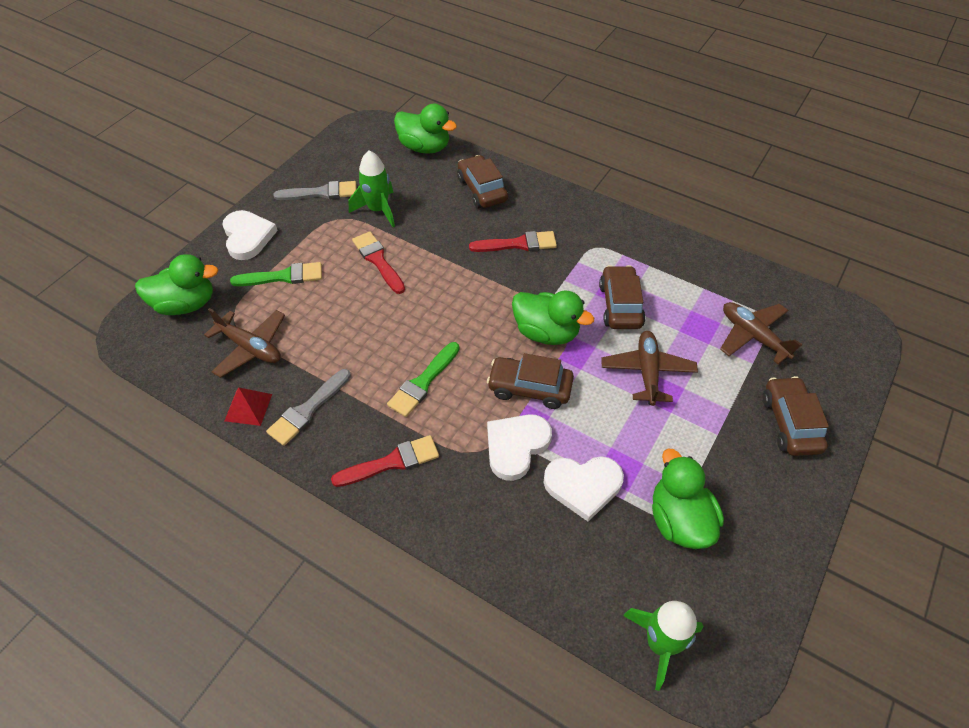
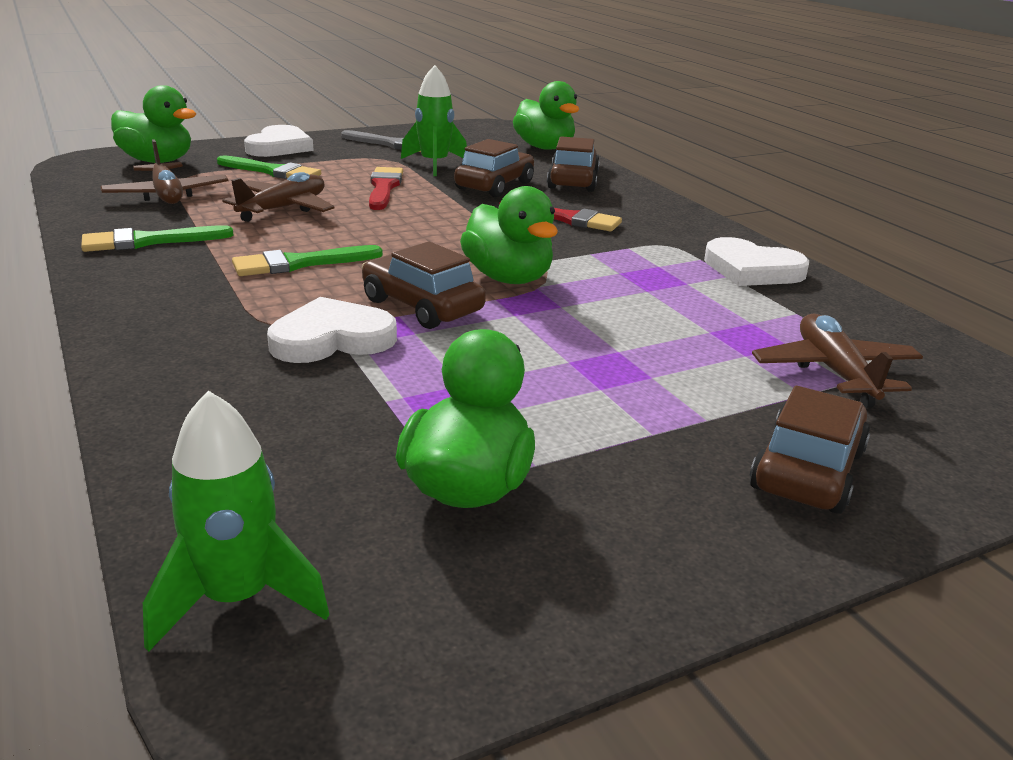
camera: 30 degrees right, 25 degrees down
red pyramid [224,388,272,426] -> none
grey brush [266,369,351,446] -> green brush [81,225,234,252]
red brush [331,435,439,487] -> none
white heart [543,456,624,521] -> white heart moved to [704,237,809,286]
brown car [599,265,646,329] -> brown car moved to [454,139,534,197]
brown plane [601,331,698,406] -> brown plane moved to [222,172,334,222]

